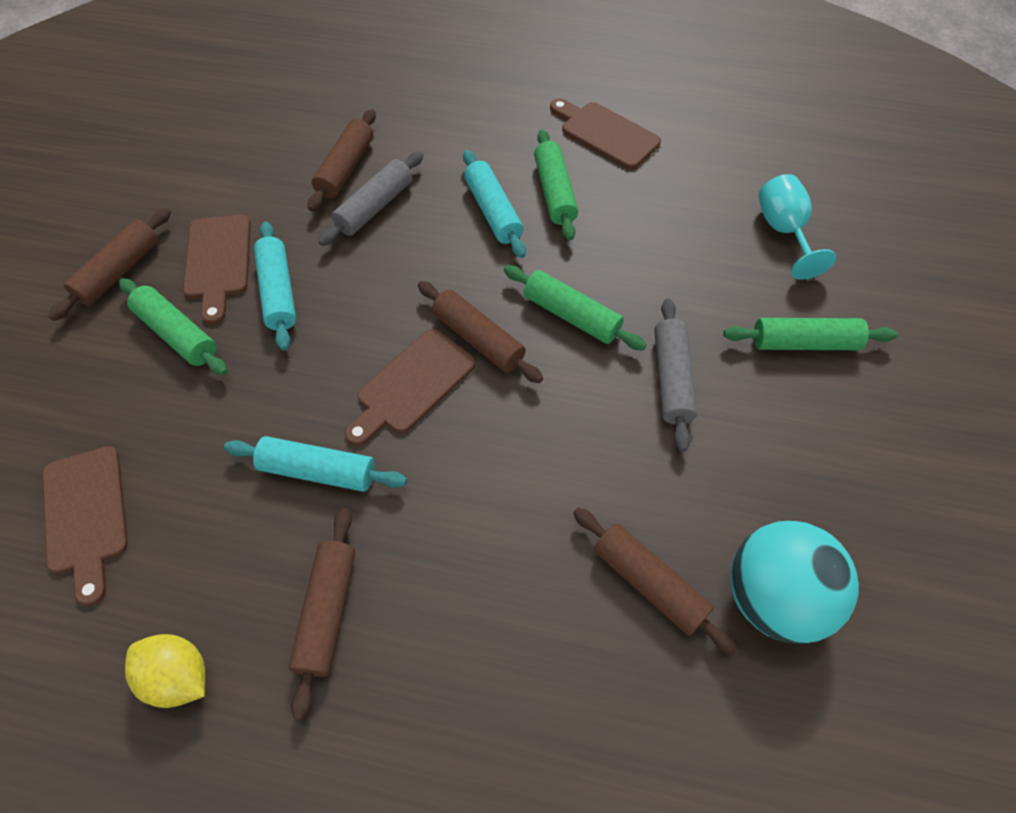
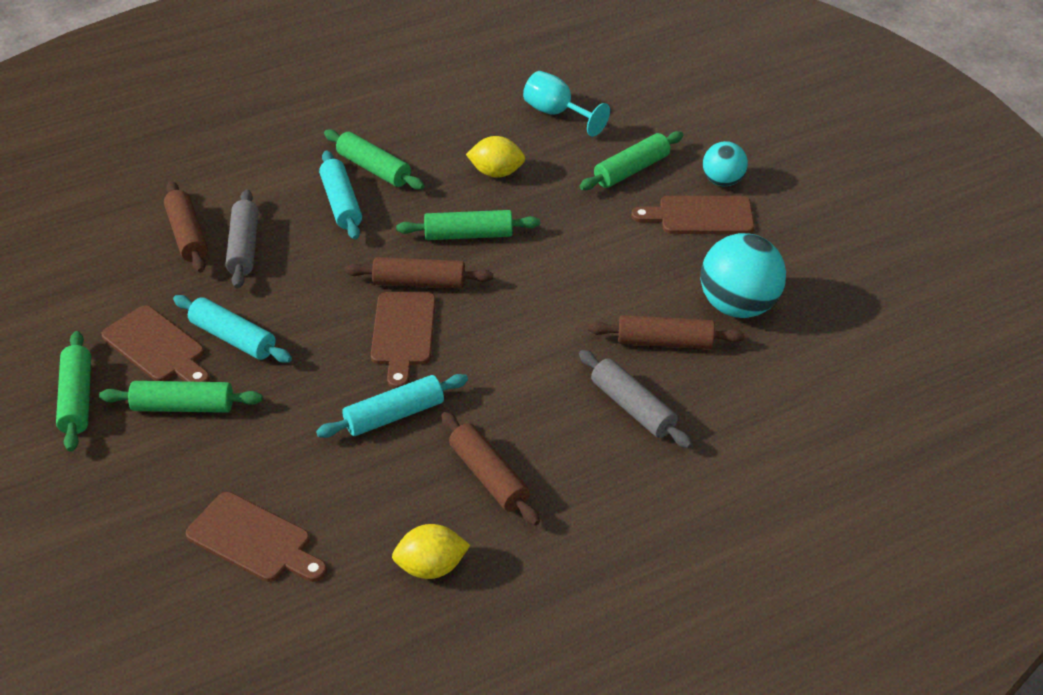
camera: 40 degrees left, 15 degrees down
brown rolling pin [48,208,171,321] -> green rolling pin [56,331,91,452]
turquoise rolling pin [463,150,526,258] -> turquoise rolling pin turned 45 degrees clockwise [319,150,362,240]
brown cutting board [550,98,661,169] -> brown cutting board moved to [631,196,755,234]
grey rolling pin [654,298,697,451] -> grey rolling pin moved to [579,350,692,448]
none -> yellow lemon [466,136,525,178]
none -> turquoise ball [703,141,748,186]

